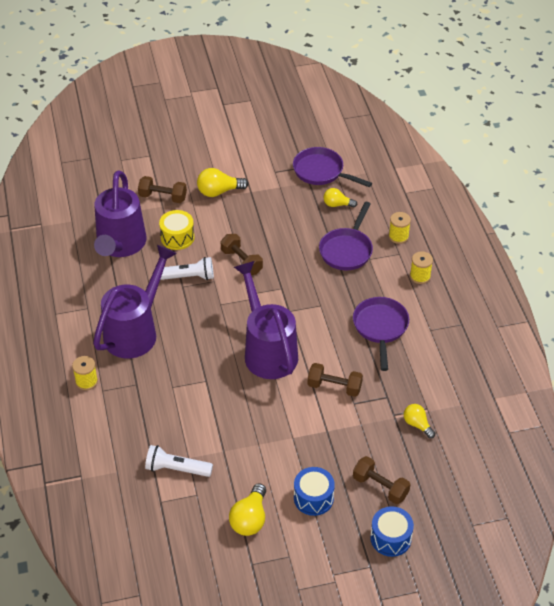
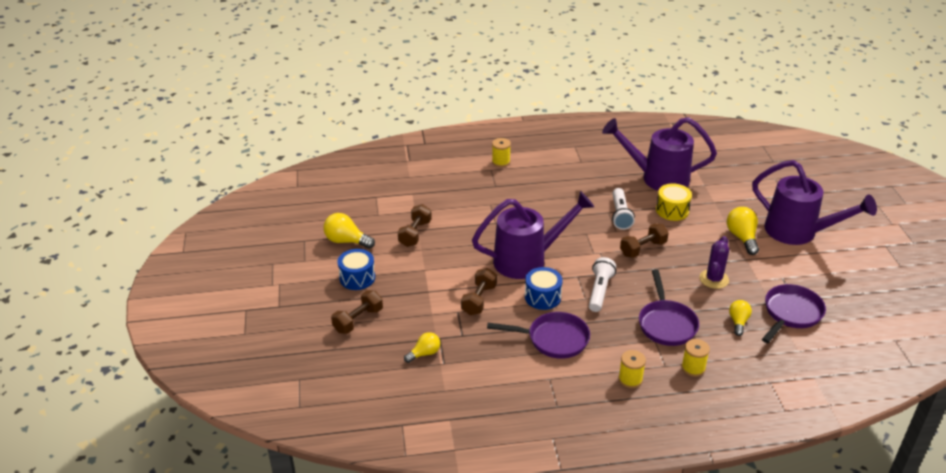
camera: 95 degrees right, 10 degrees down
purple watering can [93,245,177,358] -> purple watering can moved to [752,160,877,245]
brown dumbbell [138,176,187,203] -> brown dumbbell moved to [398,204,432,247]
white flashlight [145,445,213,477] -> white flashlight moved to [589,257,616,312]
purple pan [319,202,373,270] -> purple pan turned 120 degrees counterclockwise [639,269,699,346]
blue drum [370,506,414,557] -> blue drum moved to [525,267,563,310]
none -> purple cactus [700,236,729,289]

